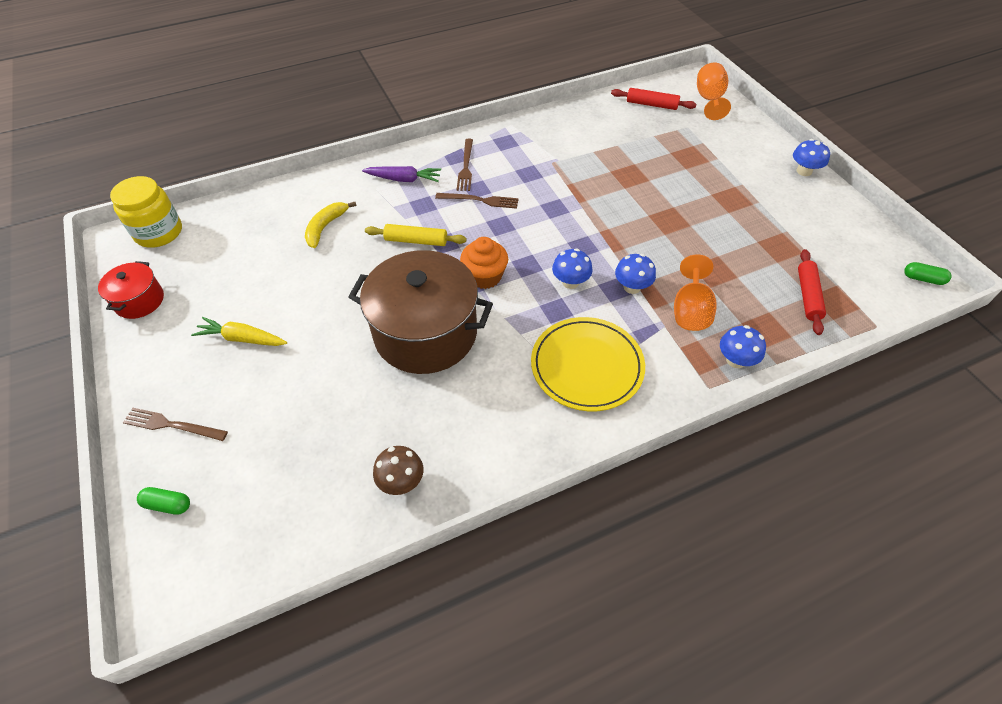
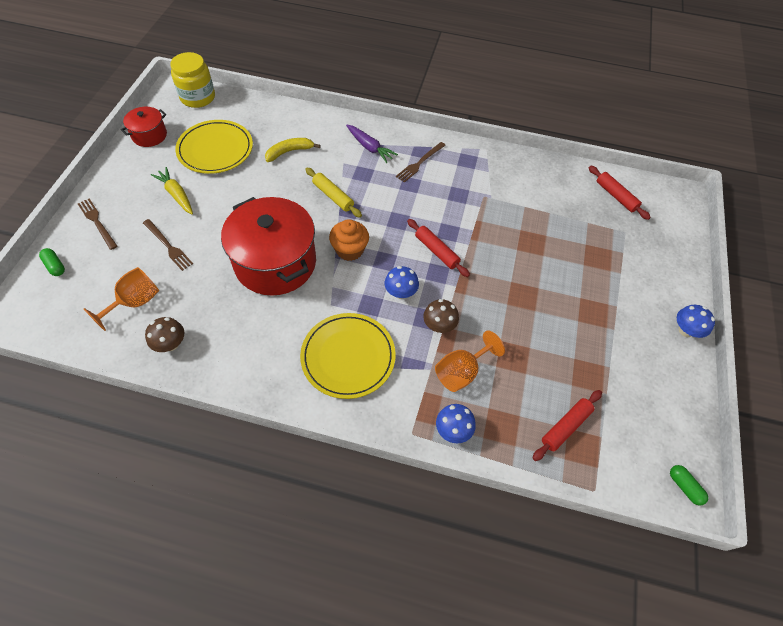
camera: 35 degrees right, 5 degrees up
brown pot [348,250,493,374] -> red pot [221,197,316,295]
brown fork [435,193,519,209] -> brown fork moved to [143,219,193,271]
blue mushroom [615,254,656,294] -> brown mushroom [423,299,459,333]
orange goblet [697,62,731,120] -> orange goblet moved to [84,267,159,331]
none -> yellow plate [175,120,253,174]
none -> red rolling pin [407,219,470,277]

